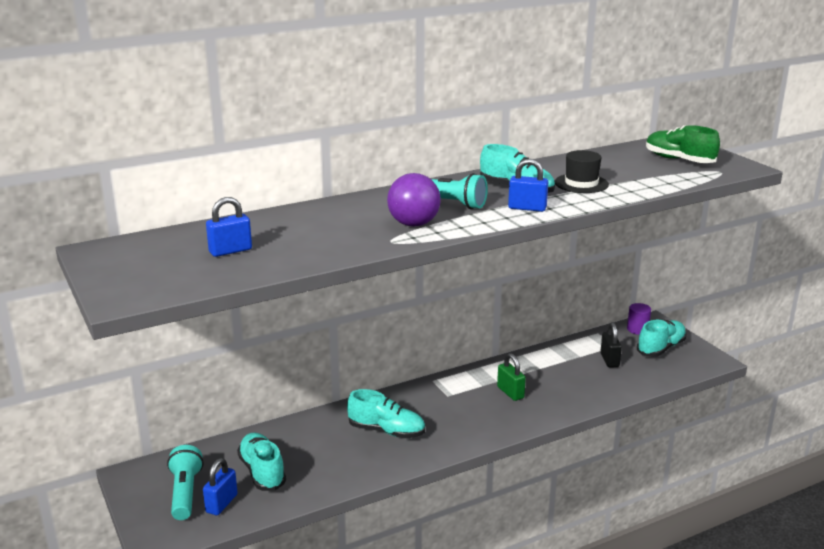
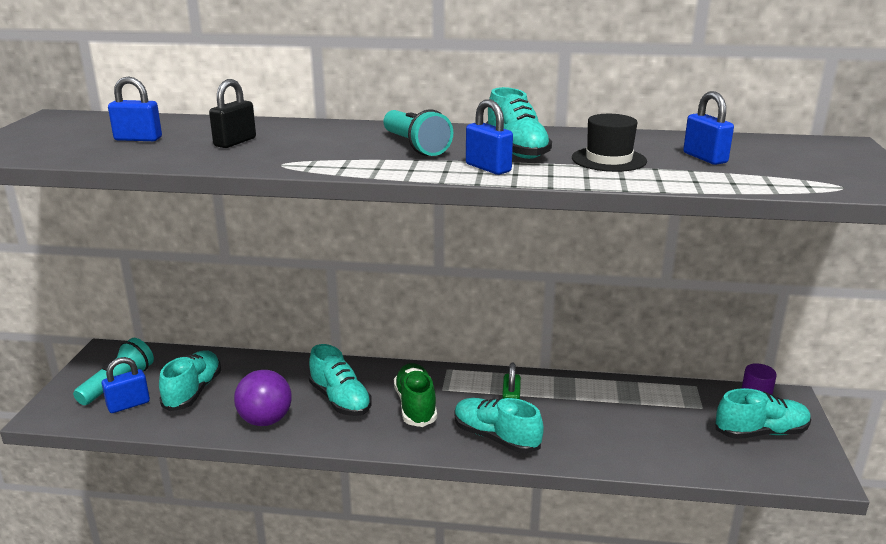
camera: 35 degrees right, 0 degrees up
purple ball [387,173,441,227] -> purple ball moved to [234,370,292,426]
black padlock [600,322,622,368] -> black padlock moved to [209,79,256,148]
green shoe [646,125,720,163] -> green shoe moved to [394,363,437,427]
none -> turquoise shoe [455,398,544,453]
none -> blue padlock [683,91,734,165]

